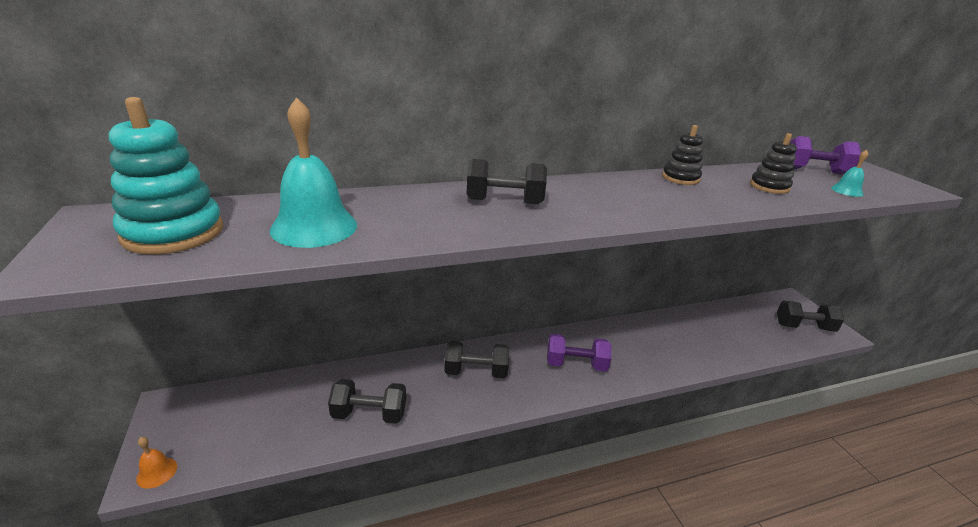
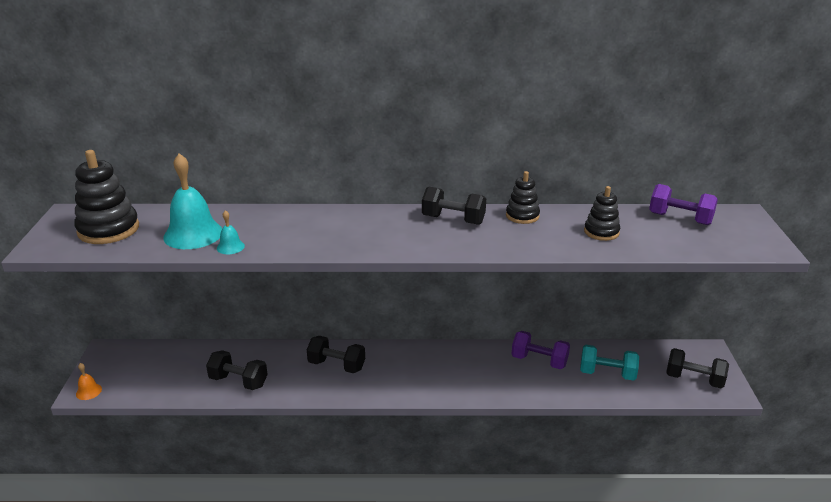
camera: 20 degrees right, 0 degrees up
turquoise stacking toy [109,97,223,255] -> black stacking toy [74,150,139,244]
black dumbbell [467,159,547,204] -> black dumbbell moved to [422,187,486,225]
purple dumbbell [547,333,612,372] -> purple dumbbell moved to [512,331,570,369]
turquoise bell [831,150,869,197] -> turquoise bell moved to [217,210,245,254]
none -> turquoise dumbbell [580,345,639,381]

